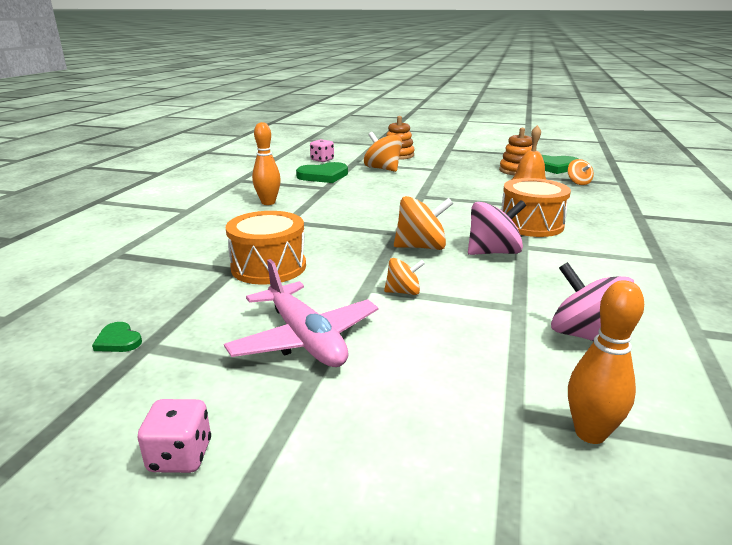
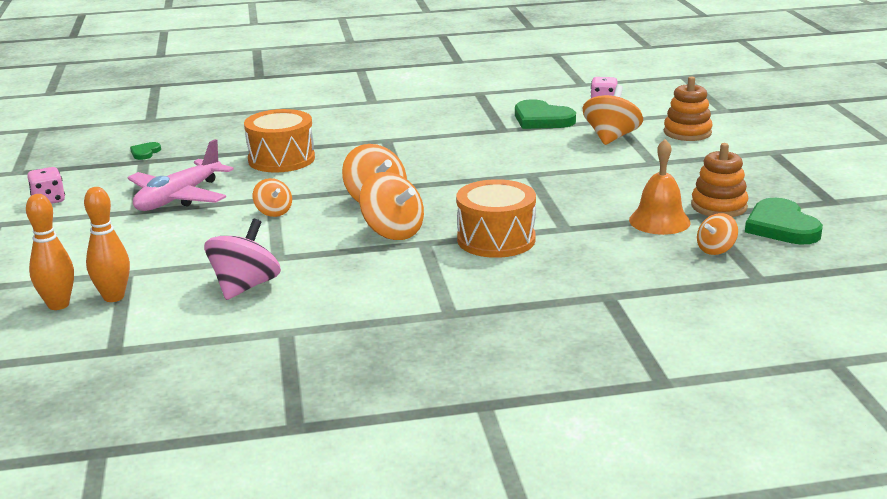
camera: 65 degrees right, 0 degrees up
orange bowling pin [252,122,281,205] -> orange bowling pin moved to [26,194,74,310]
pink spinning top [468,200,526,255] -> orange spinning top [359,172,424,240]

